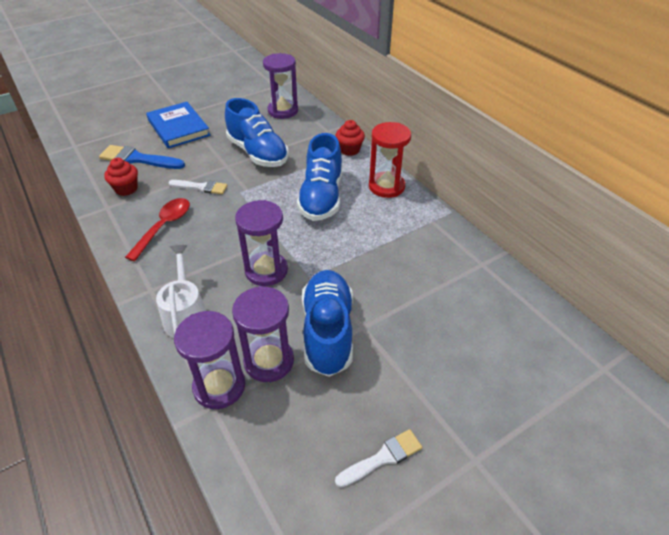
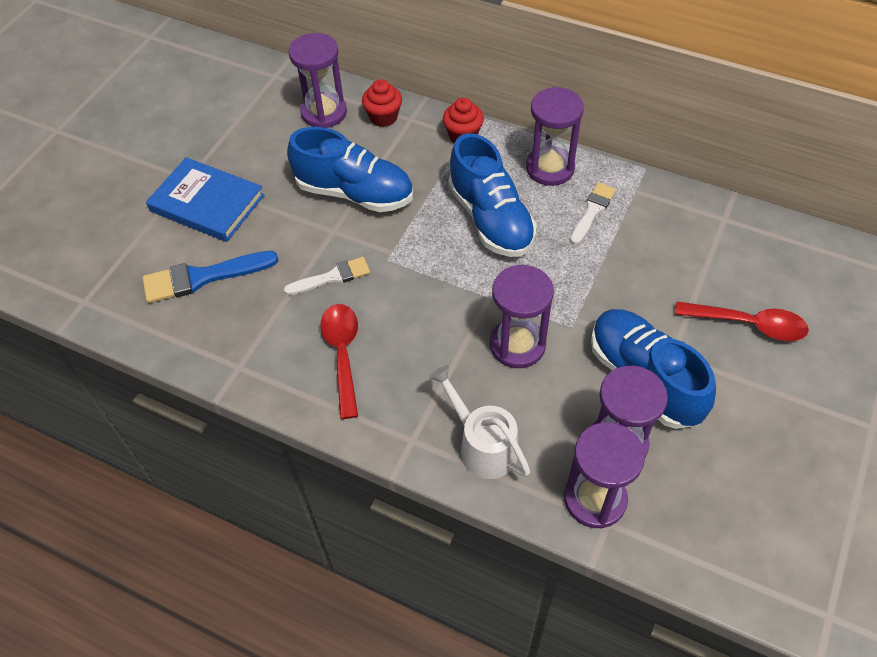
camera: 30 degrees left, 10 degrees up
red cupcake [104,158,138,196] -> red cupcake moved to [362,79,402,127]
white brush [335,429,422,488] -> white brush moved to [570,183,616,244]
red hourglass [369,122,411,198] -> purple hourglass [526,87,584,186]
none -> red spoon [675,302,809,341]

